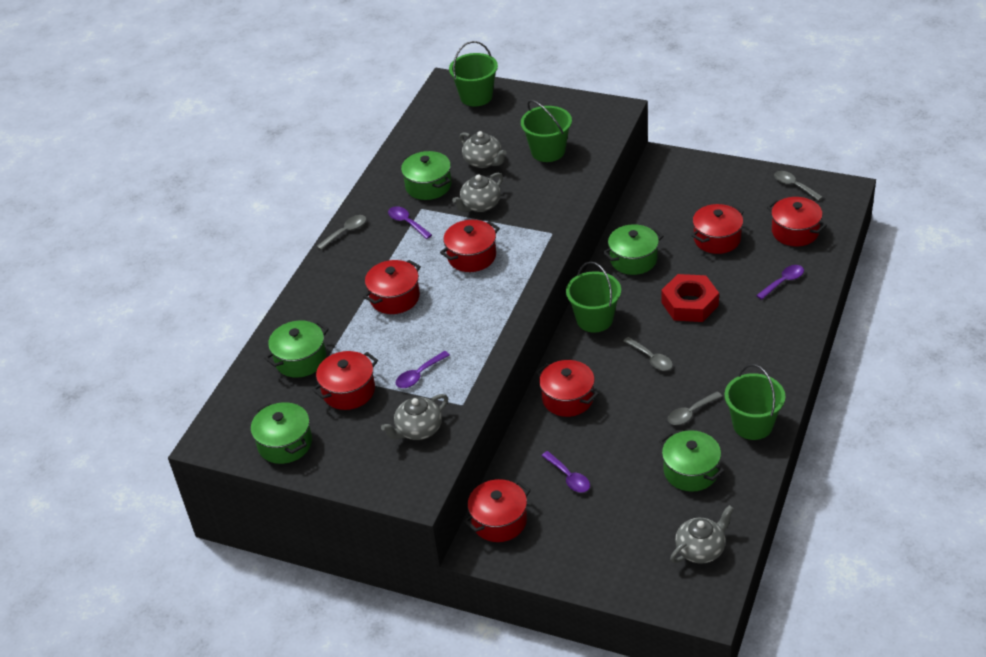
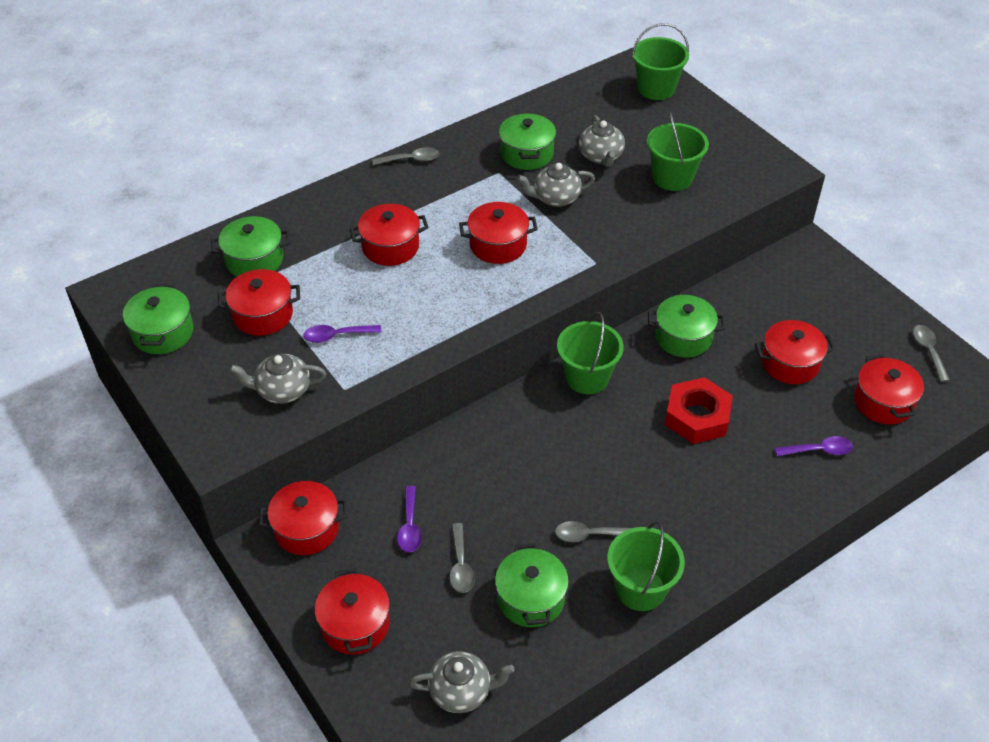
camera: 30 degrees right, 5 degrees up
purple spoon [388,206,432,239] -> none
red pot [536,360,599,417] -> red pot moved to [315,568,390,655]
grey spoon [623,337,673,371] -> grey spoon moved to [449,523,475,593]

